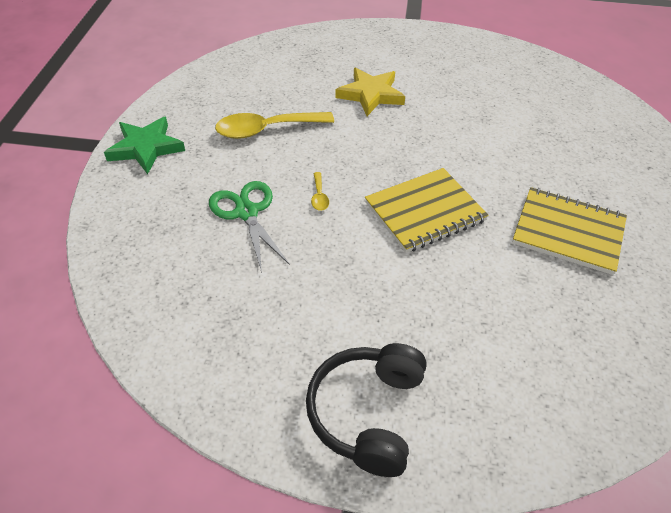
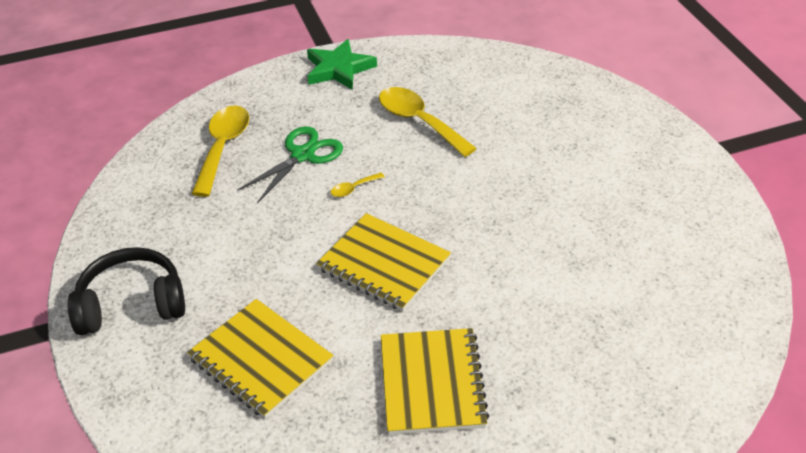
camera: 65 degrees right, 5 degrees down
yellow star [335,67,405,116] -> none
none -> yellow notebook [187,299,334,419]
none -> yellow spoon [192,106,249,197]

